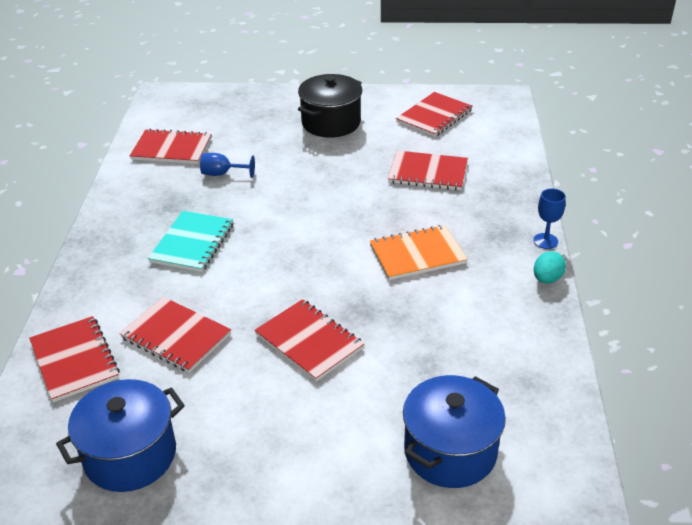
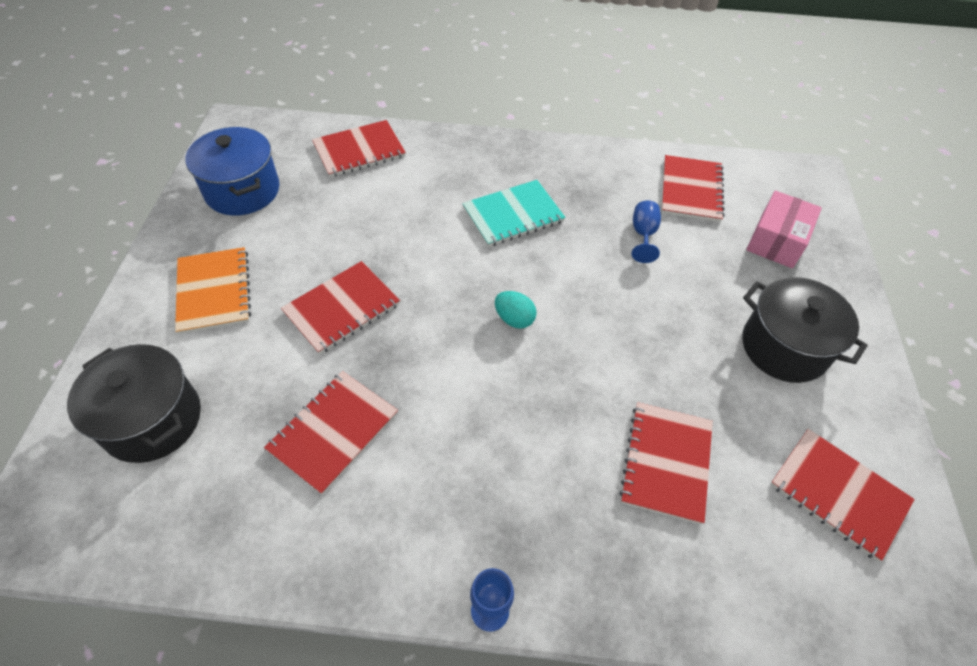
camera: 90 degrees right, 15 degrees up
red notebook [119,297,231,373] -> red notebook moved to [264,371,398,495]
turquoise notebook [148,211,233,272] -> turquoise notebook turned 45 degrees counterclockwise [462,180,566,247]
orange notebook [370,225,468,280] -> orange notebook moved to [175,247,251,334]
blue pot [403,375,506,488] -> black pot [67,344,201,463]
turquoise egg [534,251,566,283] -> turquoise egg moved to [495,291,537,329]
none -> pink box [746,191,822,268]

